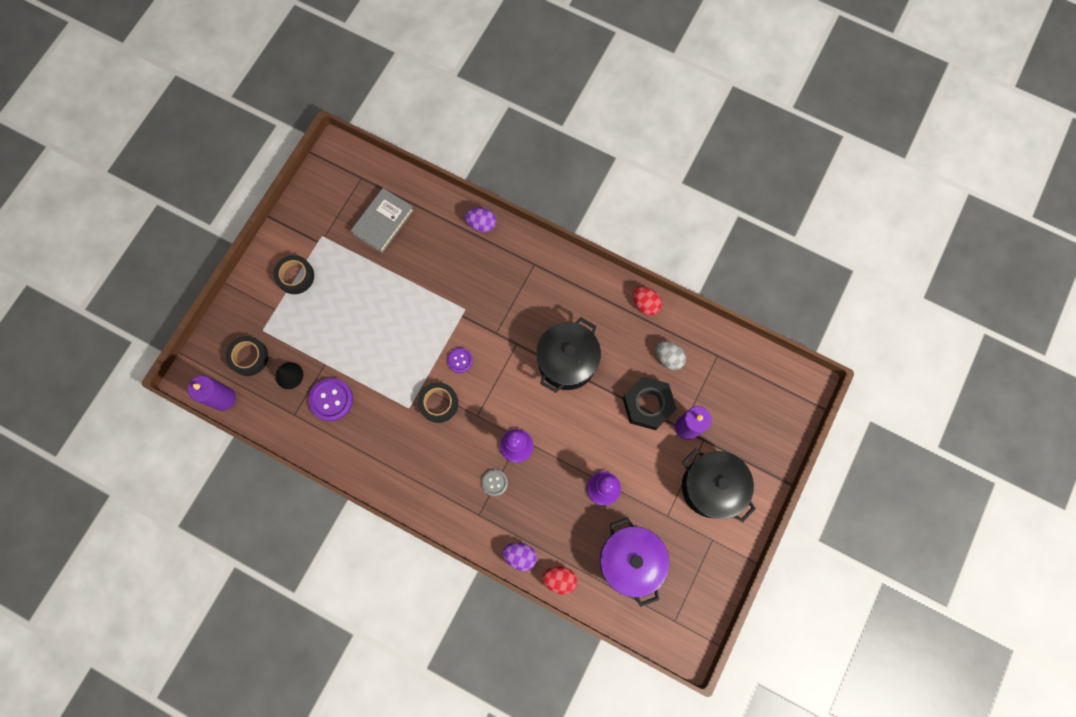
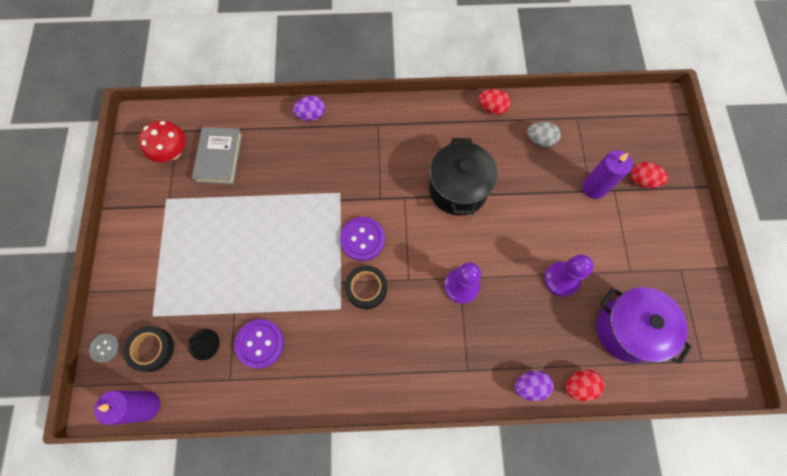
camera: 30 degrees left, 5 degrees down
black tape [273,255,314,294] -> none
purple button [447,348,473,373] -> purple button [340,217,385,261], size x1.68
grey button [482,470,508,496] -> grey button moved to [89,333,120,363]
black nut [623,377,677,430] -> none
black pot [682,449,756,522] -> none
none -> red mushroom [139,120,186,162]
none -> red egg [631,162,668,188]

